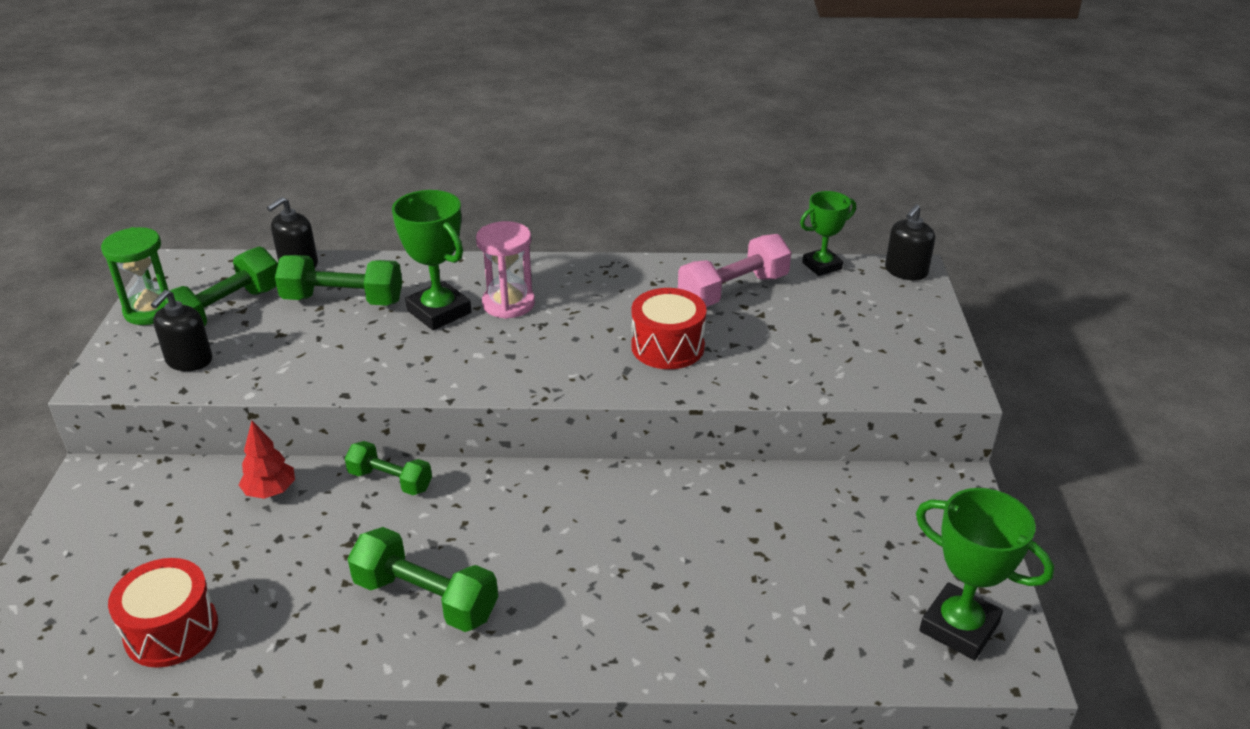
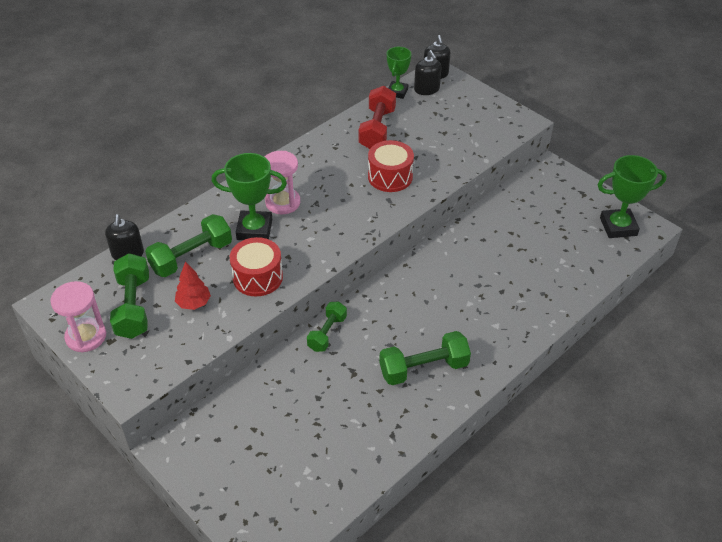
camera: 45 degrees left, 10 degrees up
green hourglass [101,227,169,325] -> pink hourglass [50,281,106,352]
red drum [108,558,218,668] -> red drum moved to [230,237,283,296]
black soap dispenser [151,290,212,371] -> black soap dispenser moved to [414,50,441,95]
red tree [239,421,295,499] -> red tree moved to [175,262,211,310]
green dumbbell [345,441,432,495] -> green dumbbell turned 45 degrees counterclockwise [307,301,347,352]
pink dumbbell [678,234,791,307] -> red dumbbell [359,86,396,149]

